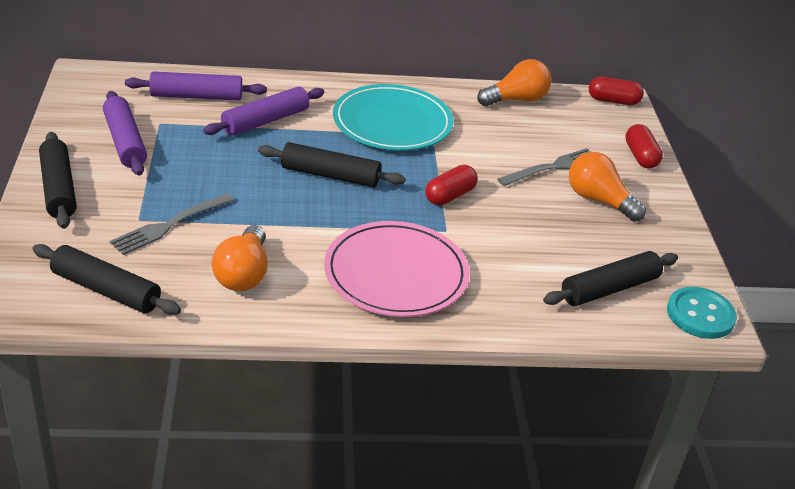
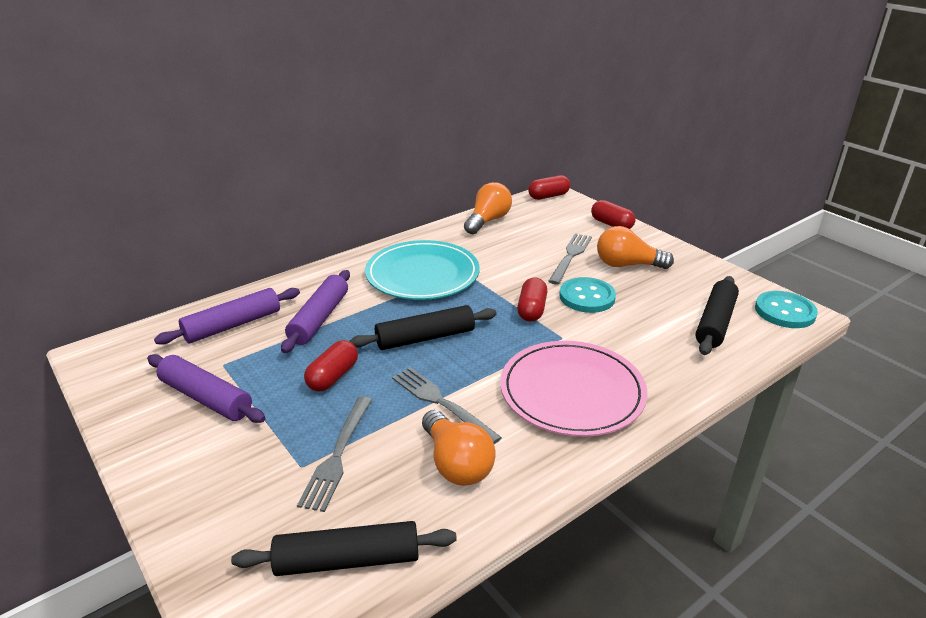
camera: 30 degrees left, 5 degrees down
black rolling pin [39,132,77,229] -> none
none -> red capsule [304,340,358,392]
none -> grey fork [392,367,502,444]
none -> turquoise button [559,277,616,313]

